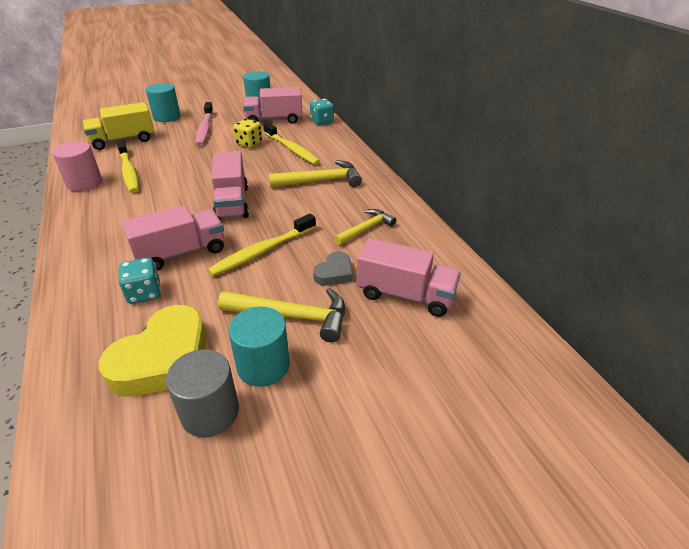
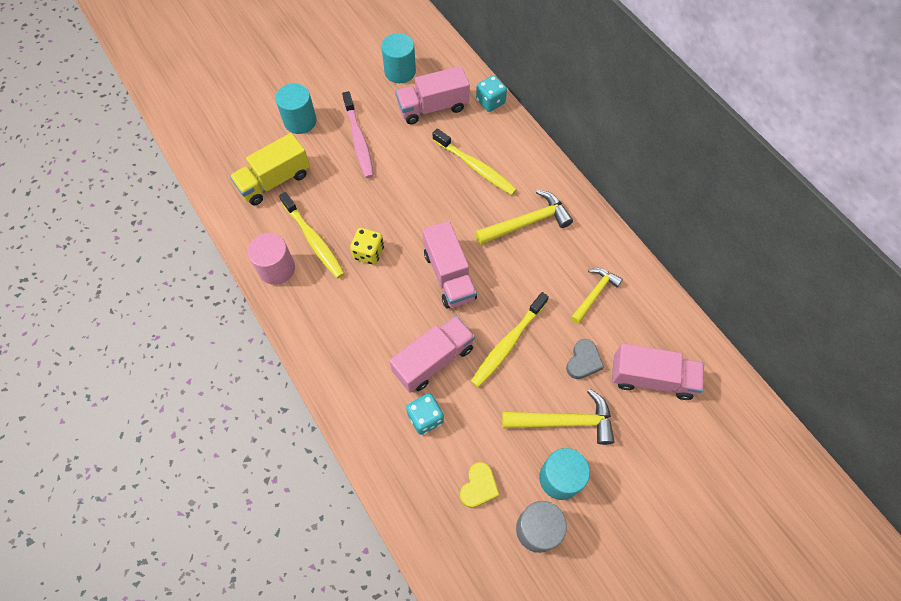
camera: 10 degrees left, 25 degrees up
yellow heart [99,305,207,397] -> yellow heart [460,462,499,508], size x0.51
yellow dice [233,119,262,148] -> yellow dice moved to [350,228,384,265]

